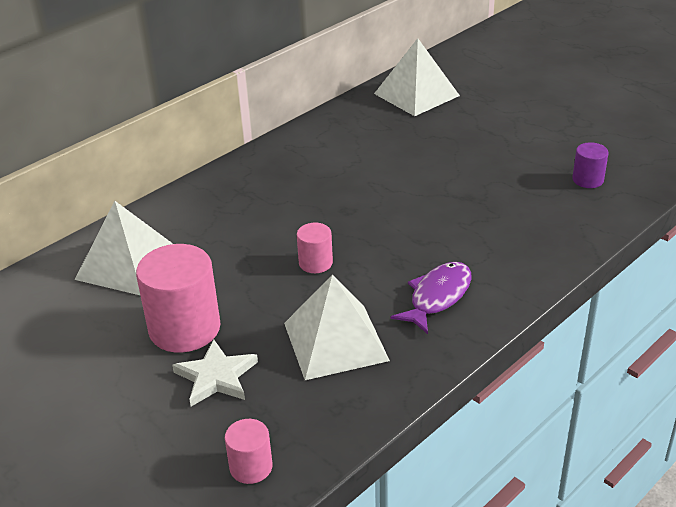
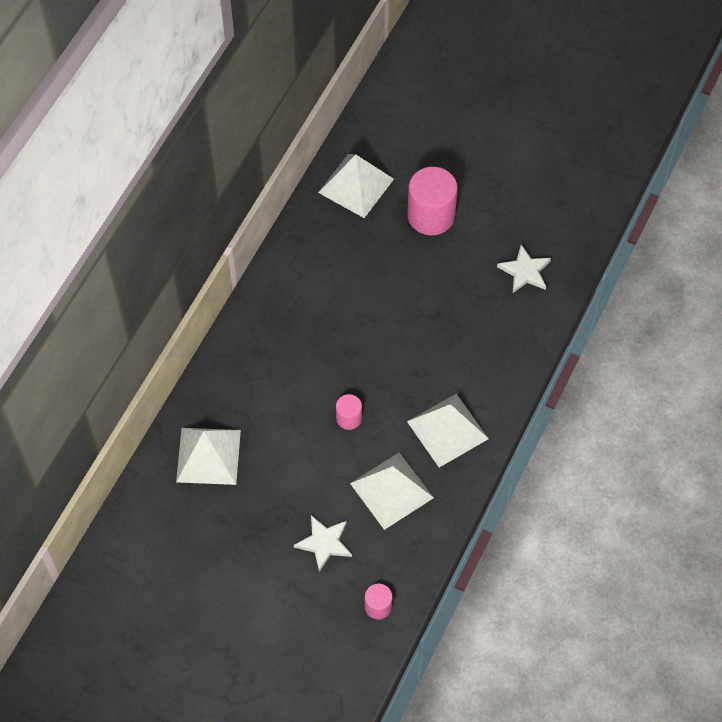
camera: 20 degrees left, 25 degrees up
pink cylinder [136,244,220,353] -> pink cylinder moved to [407,167,458,235]
purple fish [391,262,471,334] -> white pyramid [407,394,489,468]
purple cylinder [572,142,609,188] -> white star [497,244,551,294]

